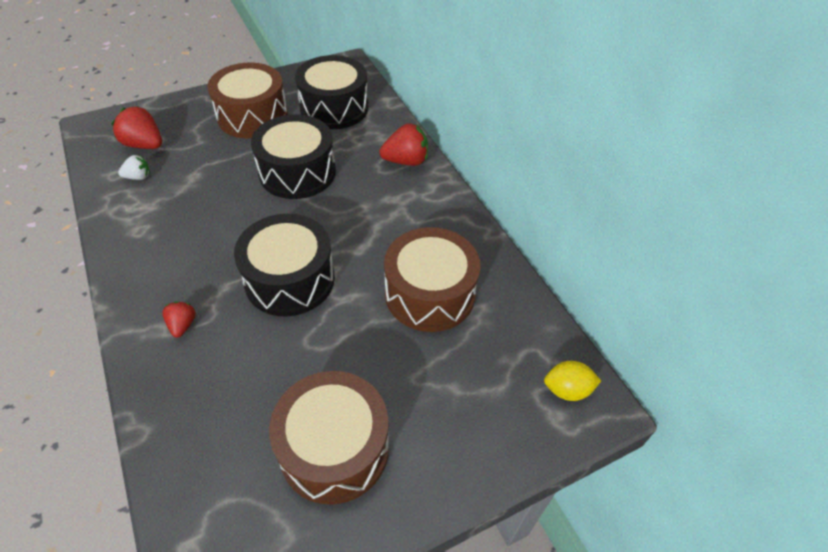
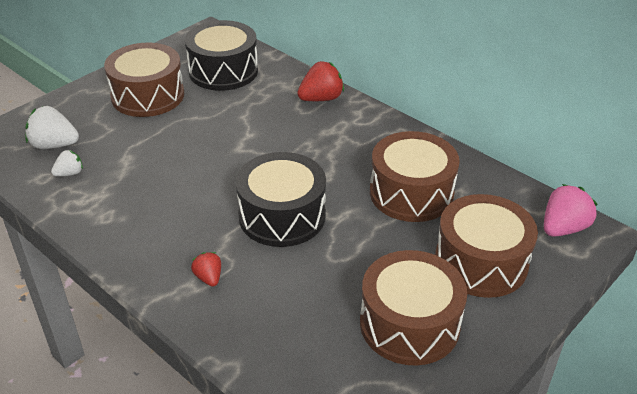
camera: 20 degrees left, 10 degrees down
red strawberry [111,106,162,149] -> white strawberry [25,106,79,149]
black drum [251,114,336,199] -> none
yellow lemon [544,361,601,401] -> pink strawberry [544,184,598,237]
none -> brown drum [435,194,538,298]

